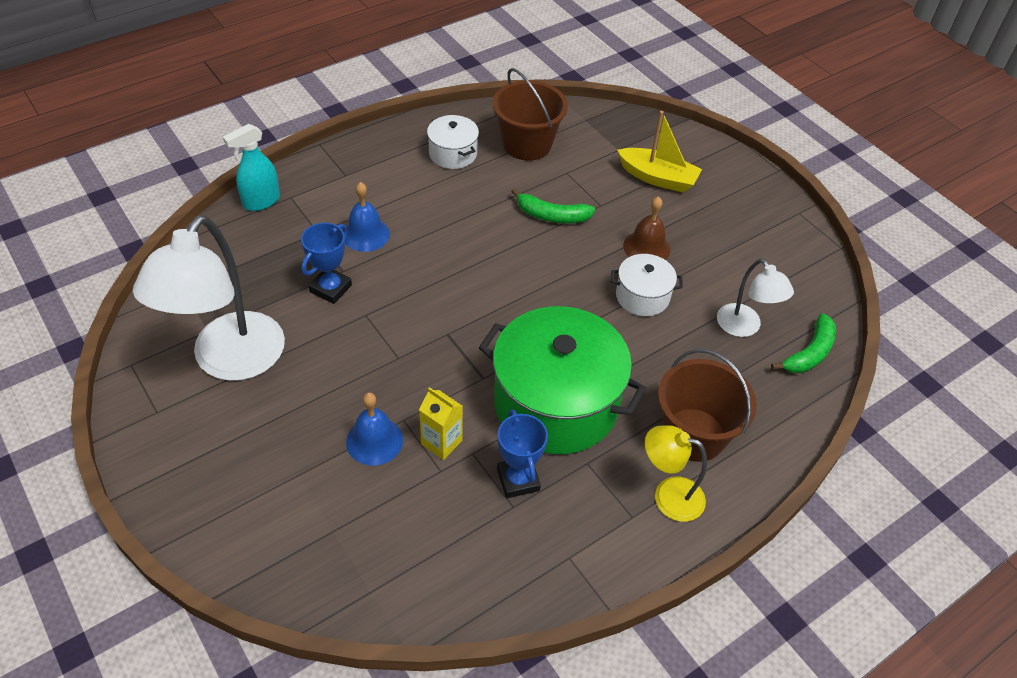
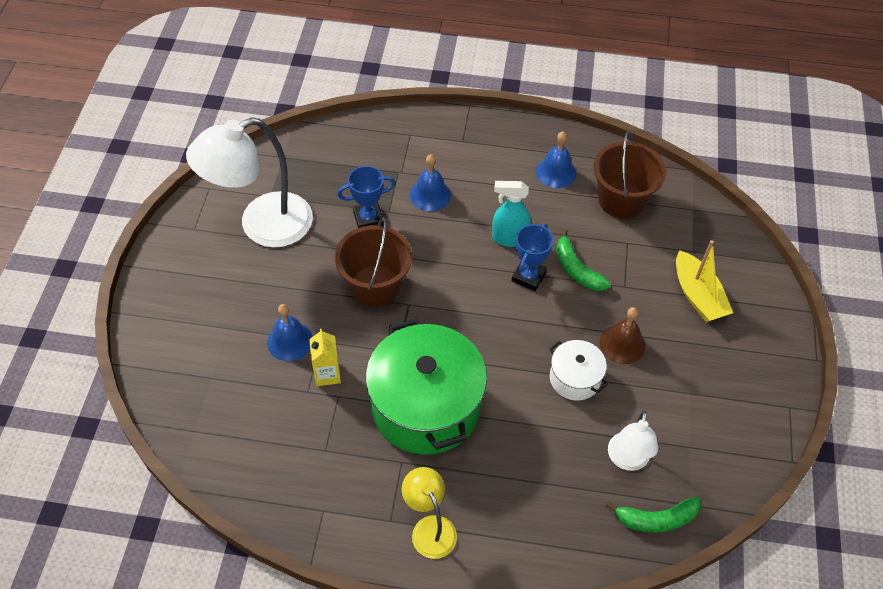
camera: 45 degrees right, 5 degrees up
turquoise spray bottle [223,124,280,211] -> turquoise spray bottle moved to [492,181,531,247]
white pot [427,115,479,169] -> blue bell [536,131,576,188]
blue trophy [497,409,548,498] -> blue trophy moved to [512,224,553,291]
brown bucket [658,349,757,462] -> brown bucket moved to [335,217,412,307]

